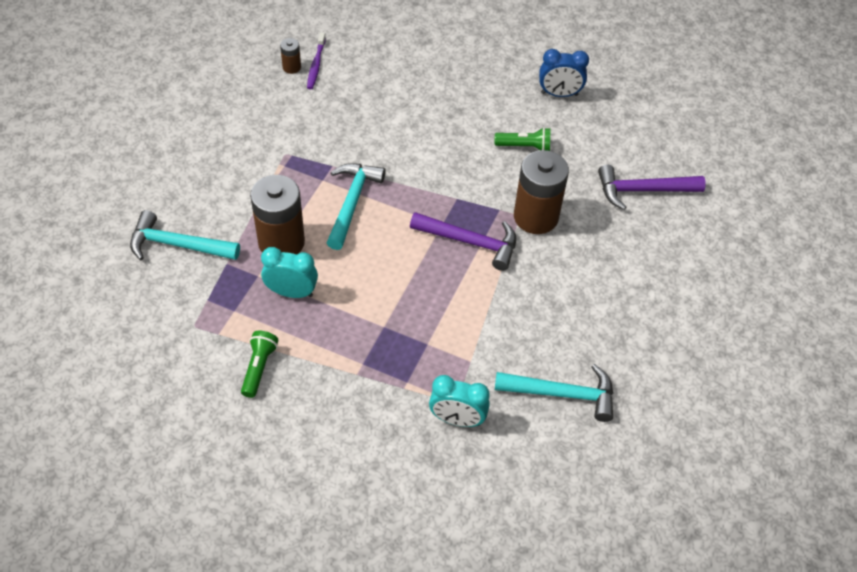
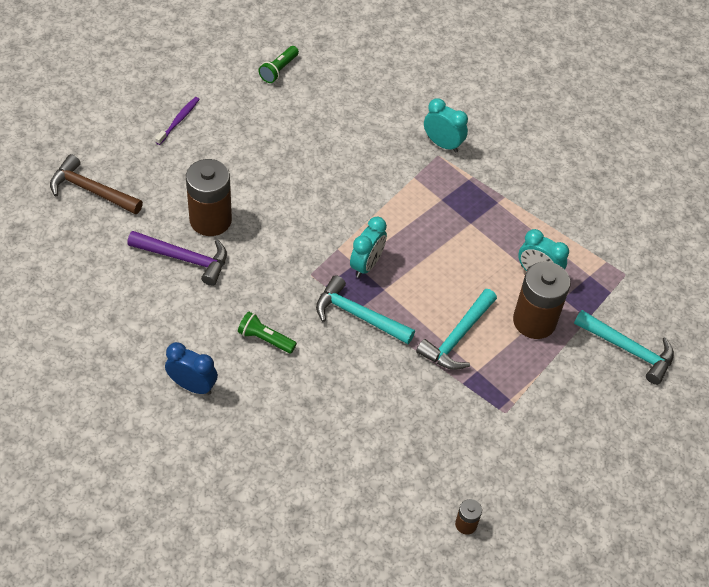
camera: 160 degrees left, 0 degrees up
green flashlight [241,331,278,398] -> green flashlight moved to [259,46,299,83]
purple toothbrush [307,32,326,90] -> purple toothbrush moved to [155,97,200,145]
purple hammer [410,212,516,271] -> turquoise clock [350,217,387,278]
turquoise hammer [495,364,613,422] -> turquoise hammer moved to [316,275,415,344]
brown battery [514,150,569,234] -> brown battery moved to [186,159,232,236]
none -> brown hammer [50,154,143,214]

